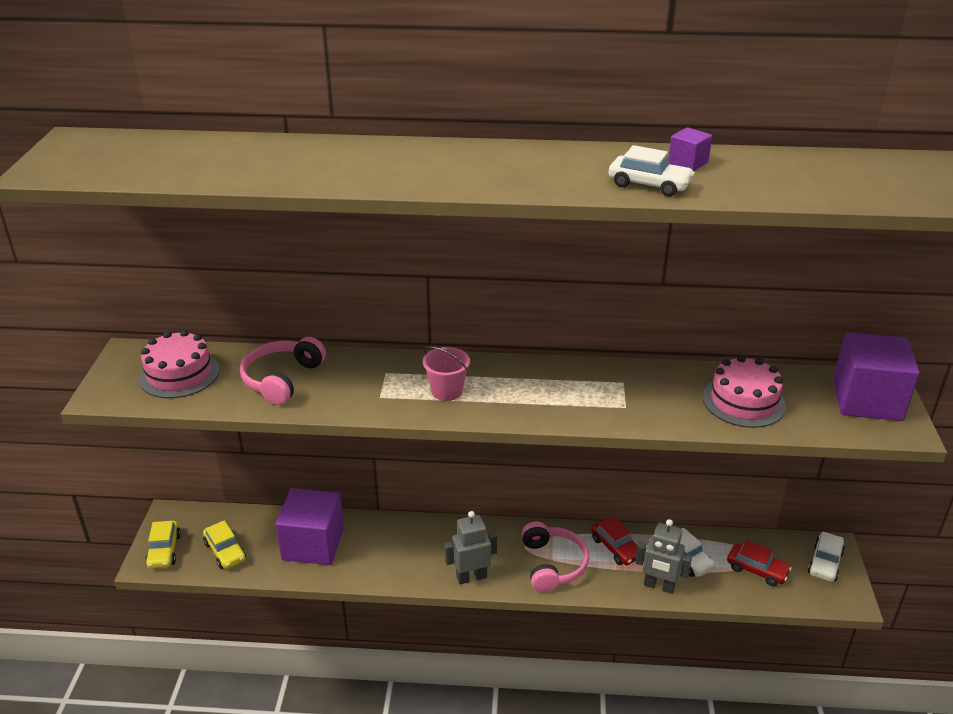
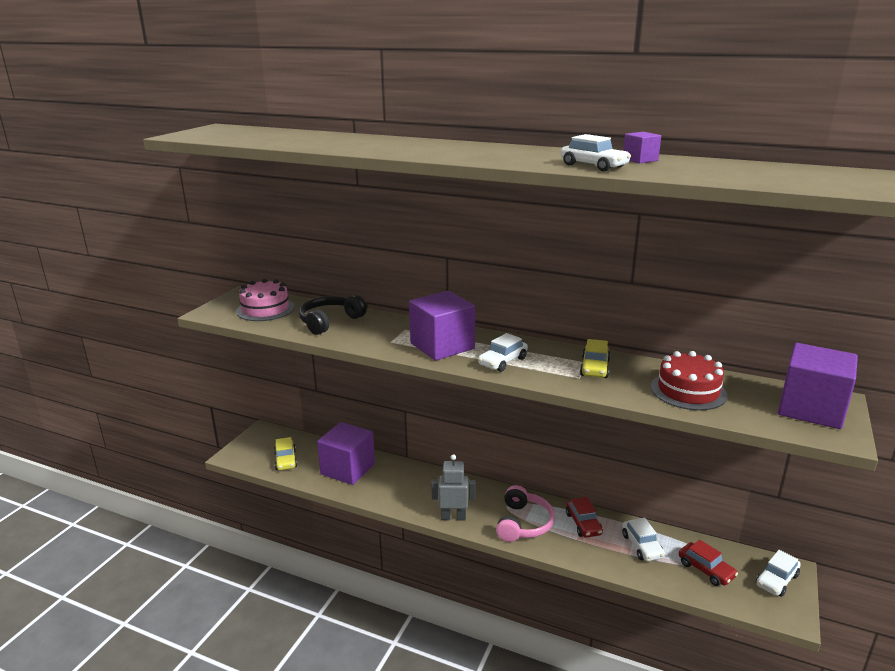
camera: 20 degrees right, 10 degrees down
yellow car [145,521,181,569] -> yellow car moved to [580,339,610,378]
pink headphones [240,337,326,405] -> black headphones [299,295,367,335]
pink bucket [423,346,470,401] -> purple cube [409,291,475,361]
grey robot [635,519,692,594] -> none
pink cake [703,355,786,428] -> red cake [651,351,727,410]
none -> white car [478,333,528,372]

